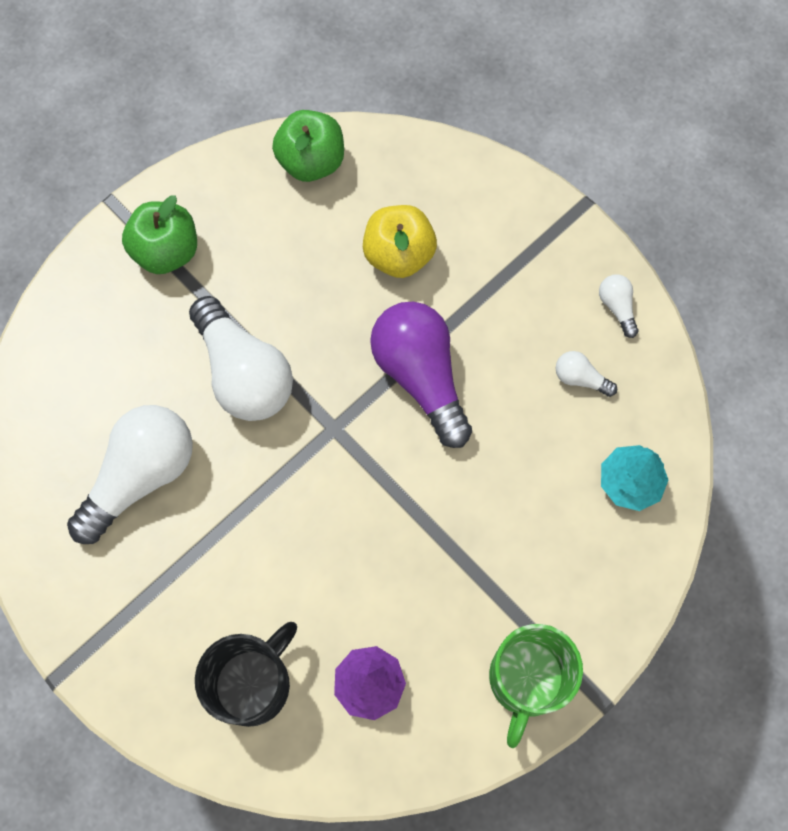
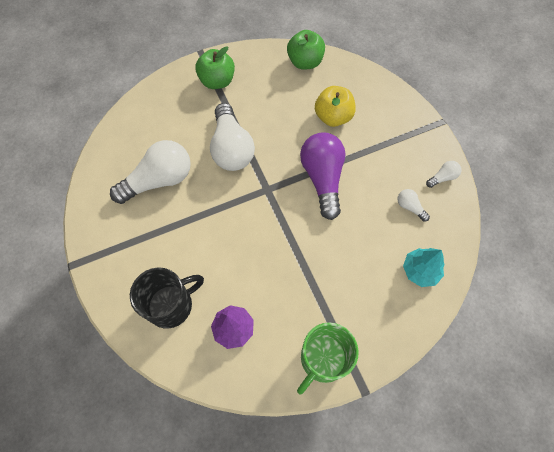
camera: 20 degrees right, 5 degrees down
white light bulb [599,274,639,338] -> white light bulb turned 60 degrees clockwise [426,161,461,188]

